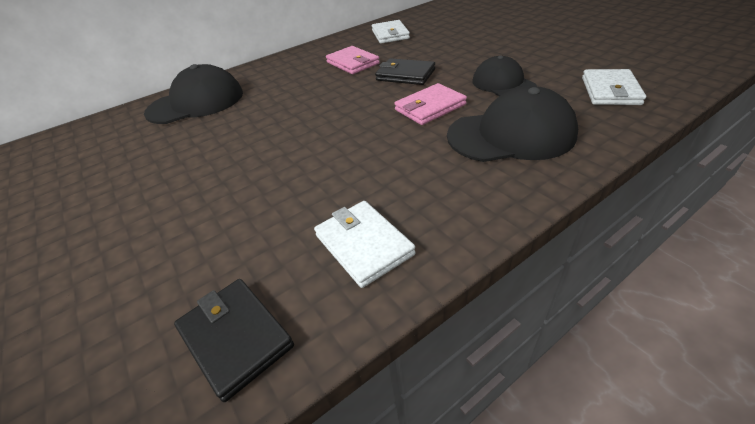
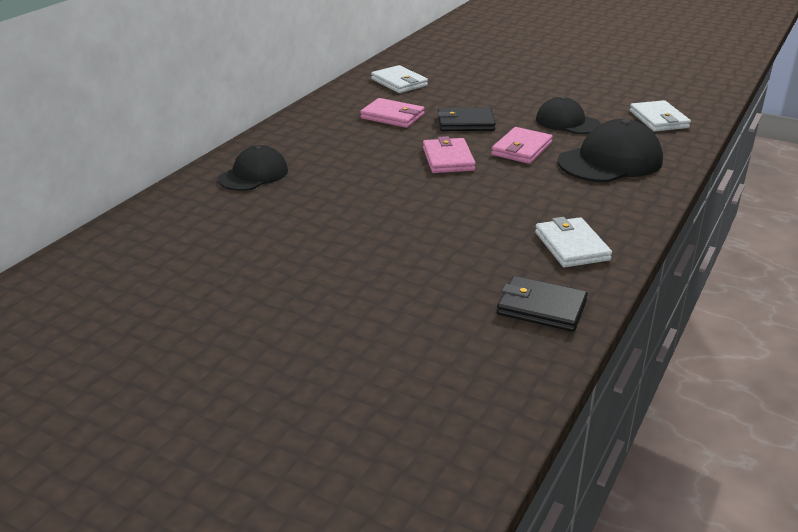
camera: 30 degrees left, 10 degrees down
black cap [144,64,243,124] -> black cap [218,145,288,191], size x0.65
white wallet [314,201,416,288] -> white wallet turned 45 degrees clockwise [535,217,612,268]
none -> pink wallet [423,136,476,173]

